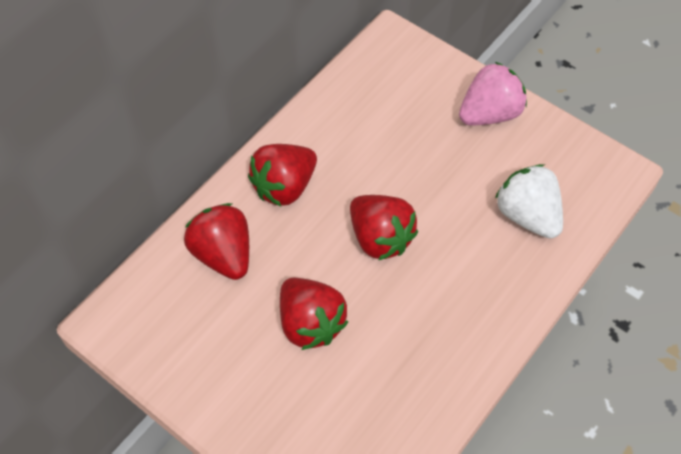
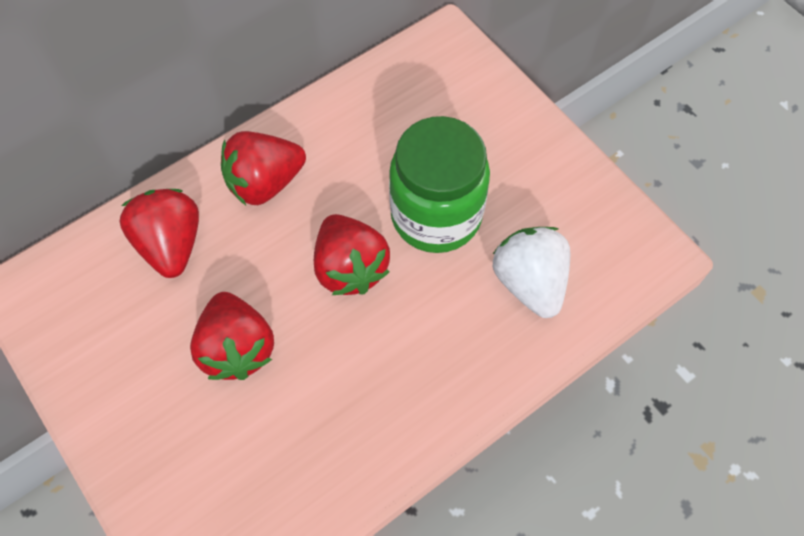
camera: 15 degrees right, 5 degrees up
pink strawberry [459,62,527,125] -> none
none -> green jar [389,116,490,253]

